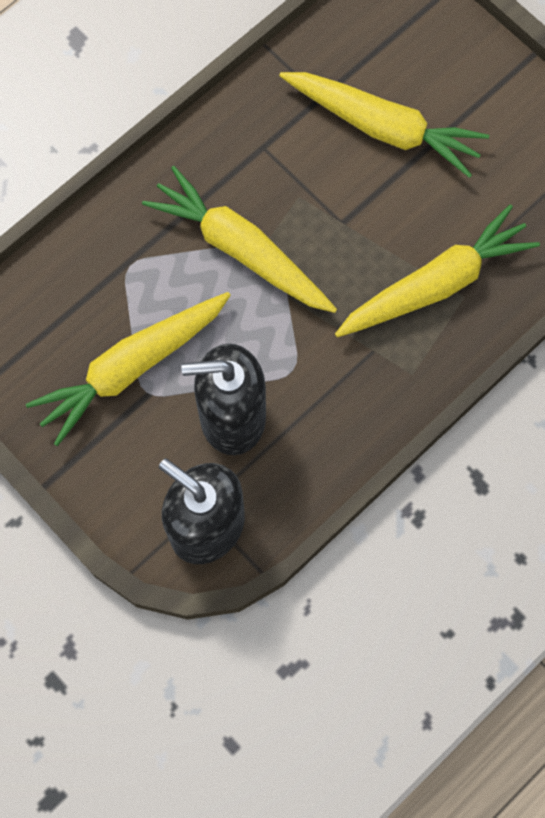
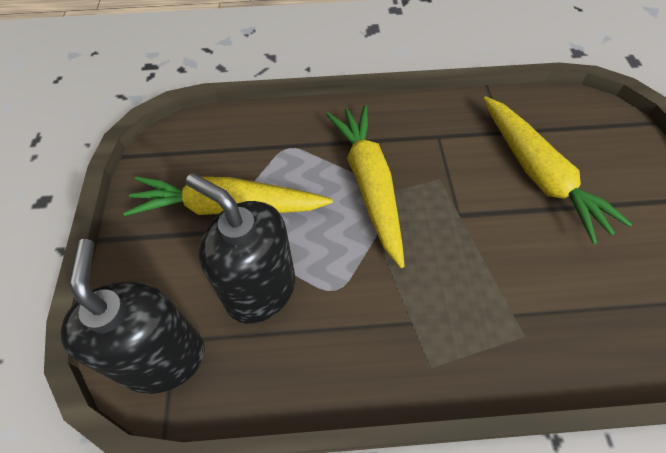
camera: 40 degrees right, 15 degrees down
yellow carrot [335,204,540,337] -> none

